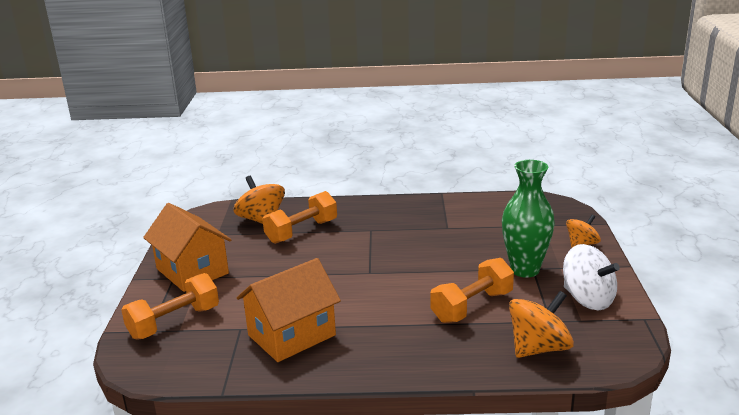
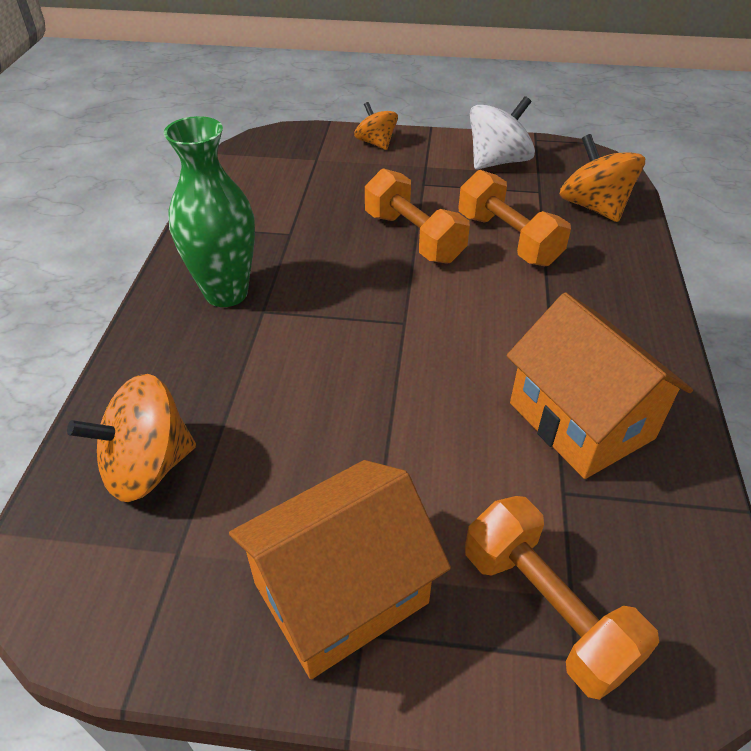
camera: 85 degrees left, 20 degrees up
orange dumbbell [263,191,337,244] -> orange dumbbell moved to [365,168,470,264]
green vase [502,160,555,278] -> green vase moved to [164,116,255,307]

